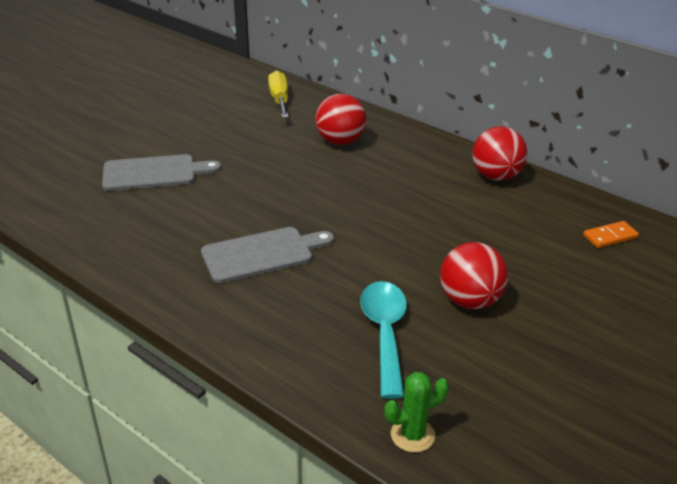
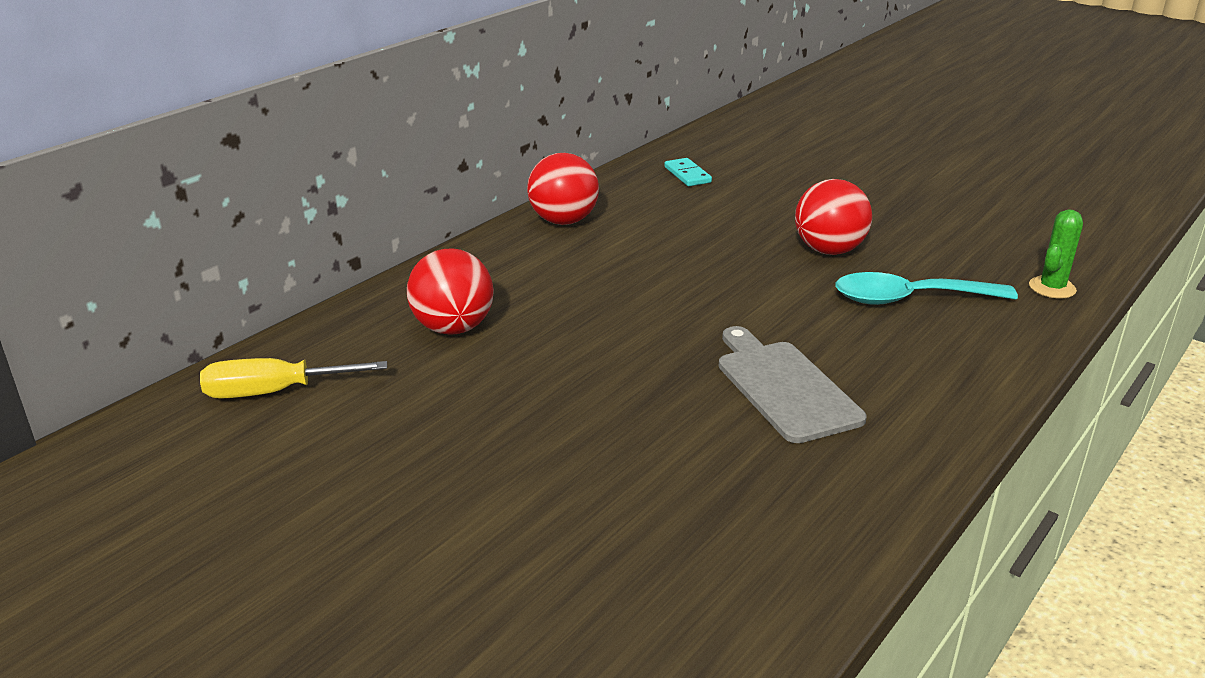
camera: 90 degrees left, 5 degrees down
grey cutting board [102,154,221,191] -> none
green cactus [384,372,449,453] -> green cactus turned 60 degrees clockwise [1029,209,1083,298]
orange domino [583,221,639,248] -> turquoise domino [664,158,712,186]

